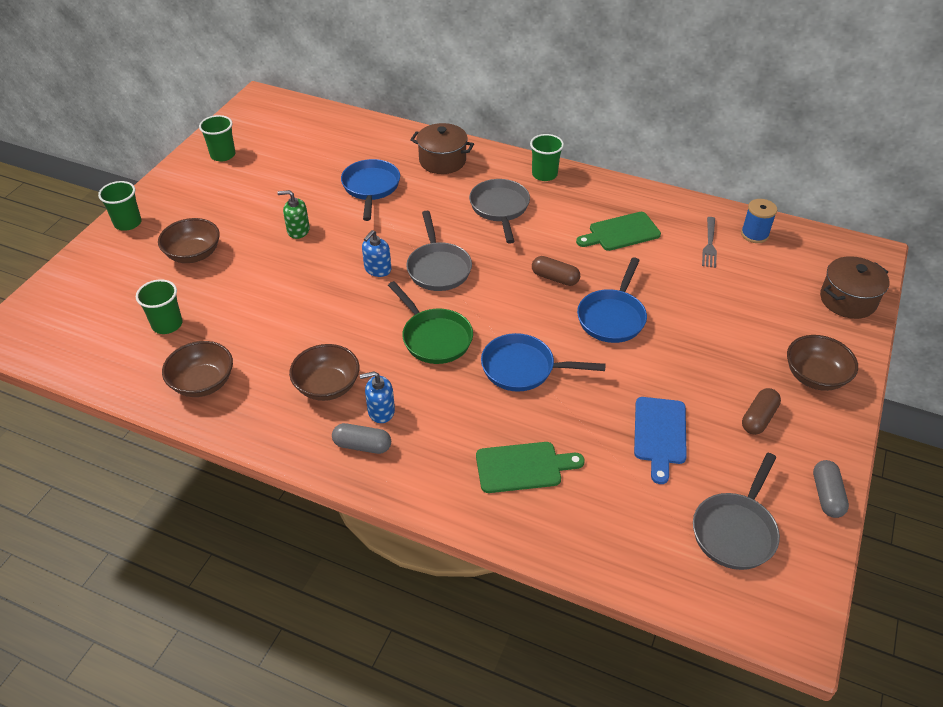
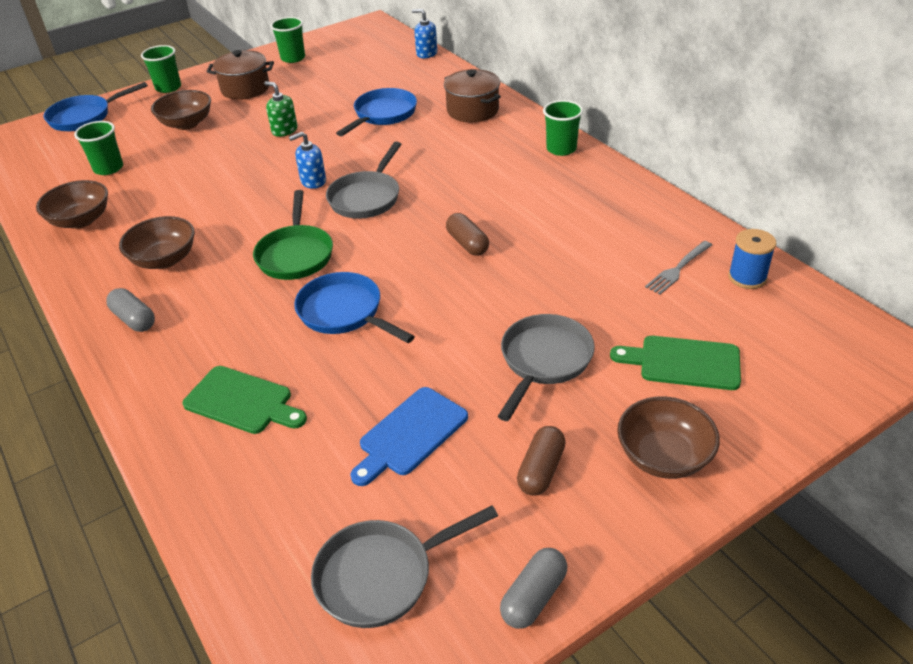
camera: 35 degrees right, 5 degrees down
blue soap dispenser [360,371,395,423] -> blue soap dispenser moved to [412,9,437,58]
grey pan [469,179,530,244] -> grey pan moved to [498,314,595,421]
green cutting board [576,212,661,251] -> green cutting board moved to [610,336,741,390]
blue pan [577,257,647,343] -> blue pan moved to [44,82,148,131]
brown capsule [742,388,781,435] -> brown capsule turned 45 degrees counterclockwise [517,426,566,496]
brown pot [820,256,889,319] -> brown pot moved to [207,50,274,100]

